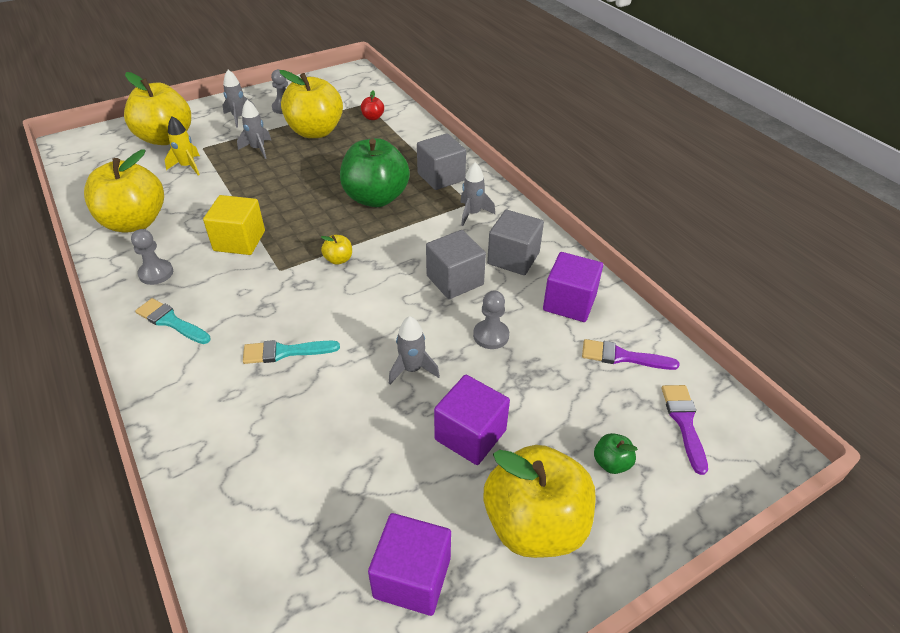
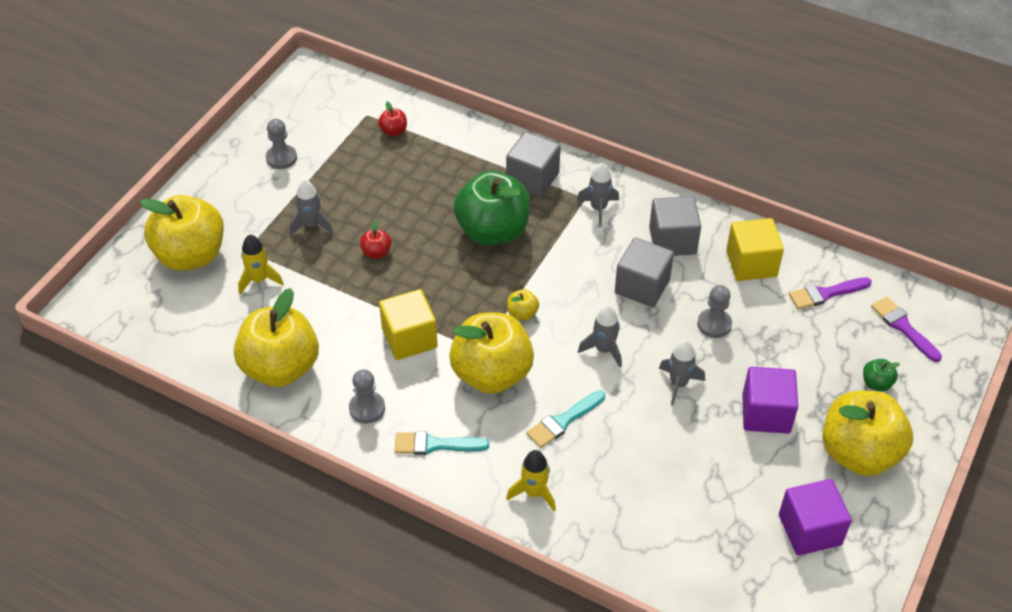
camera: 30 degrees left, 5 degrees up
grey rocket [222,70,255,128] -> grey rocket moved to [578,305,622,368]
yellow apple [279,70,343,138] -> yellow apple moved to [449,313,534,394]
purple cube [543,252,603,322] -> yellow cube [726,218,784,281]
none -> red apple [360,221,391,259]
none -> yellow rocket [506,450,556,511]

